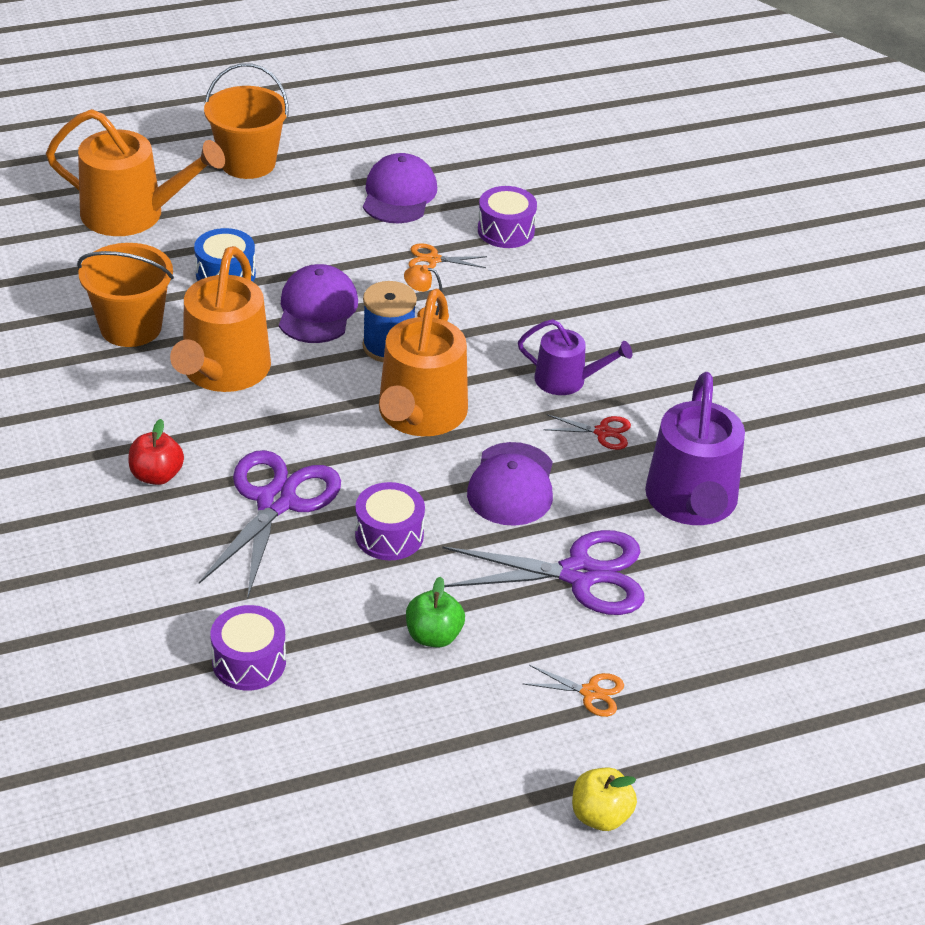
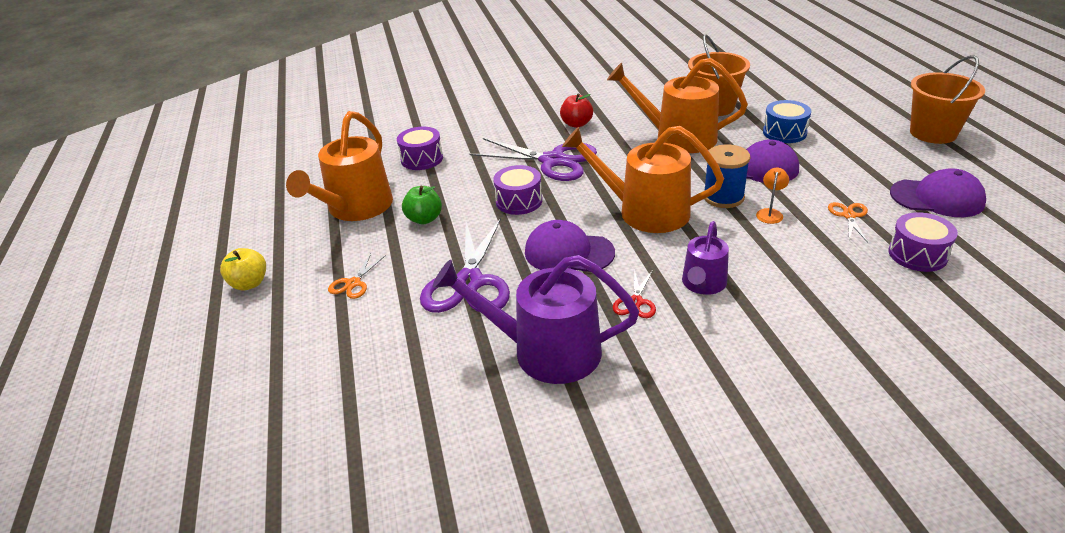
camera: 100 degrees right, 5 degrees down
orange watering can [46,109,225,236] -> orange watering can moved to [286,111,393,221]

